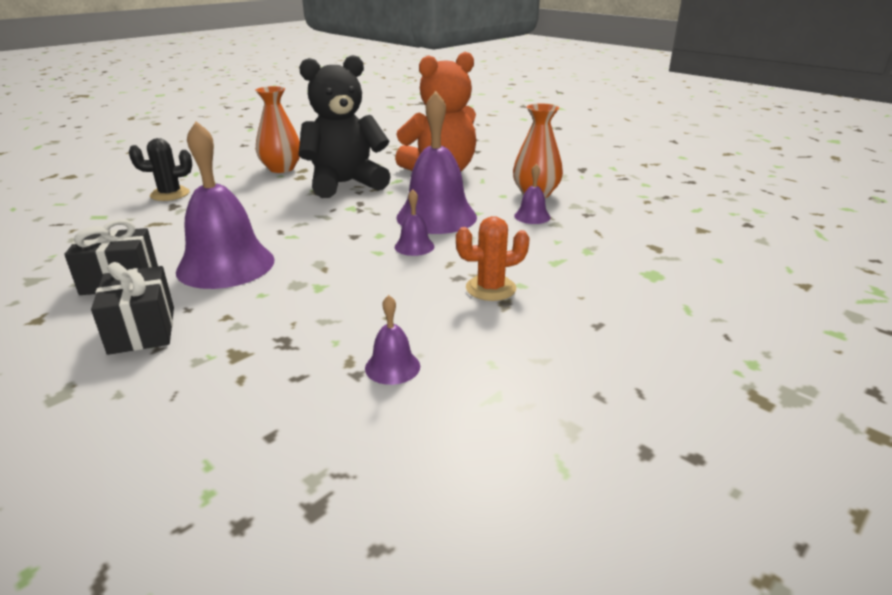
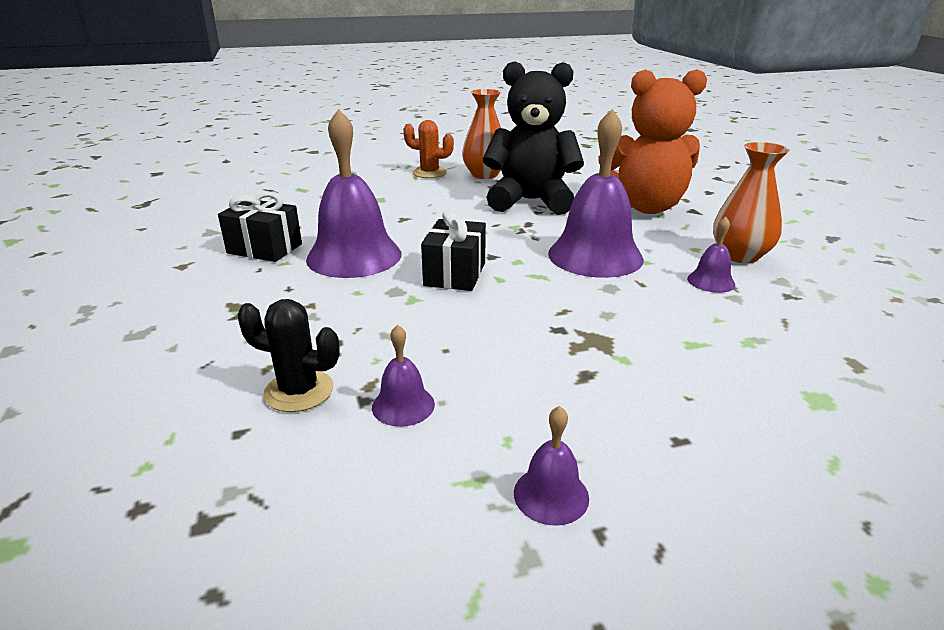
camera: 30 degrees right, 0 degrees up
black gift [91,262,174,355] -> black gift moved to [421,210,486,291]
black cactus [129,138,192,201] -> black cactus moved to [237,299,340,412]
purple bell [395,190,434,256] -> purple bell moved to [514,406,589,525]
orange cactus [456,216,530,301] -> orange cactus moved to [403,120,454,178]

